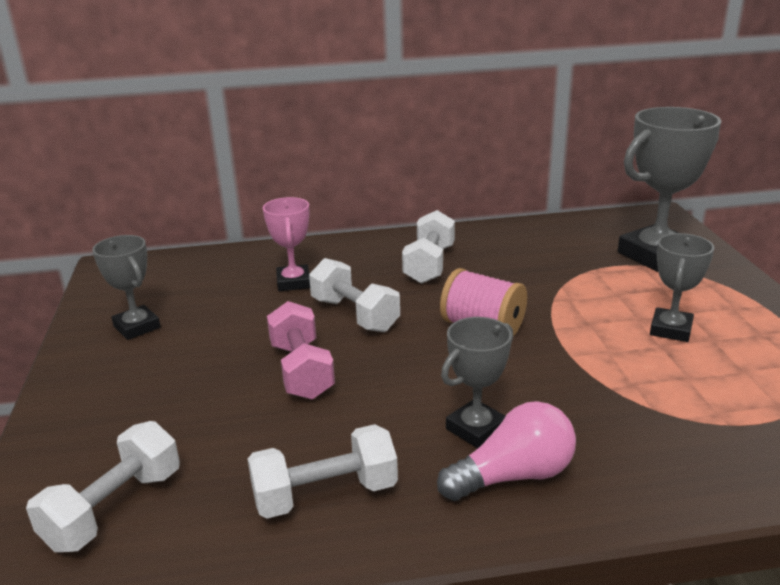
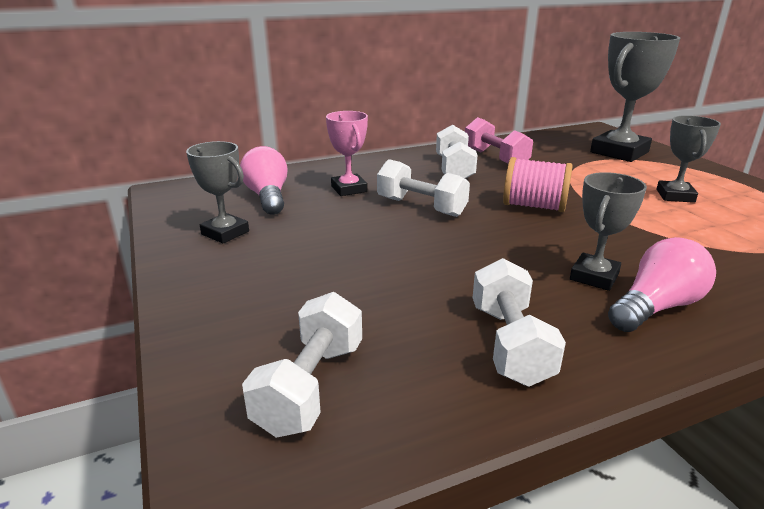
camera: 15 degrees left, 0 degrees up
white dumbbell [248,424,398,519] -> white dumbbell turned 60 degrees counterclockwise [472,258,566,387]
pink dumbbell [267,301,335,399] -> pink dumbbell moved to [465,117,533,164]
none -> pink light bulb [240,146,288,215]

